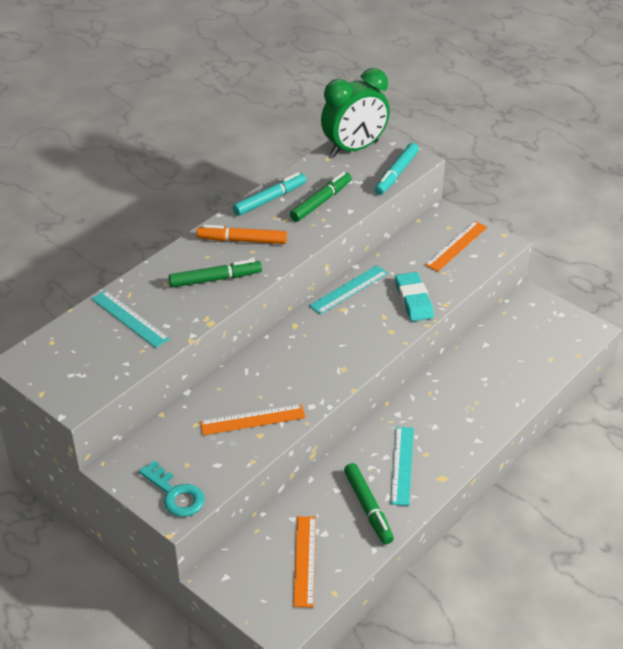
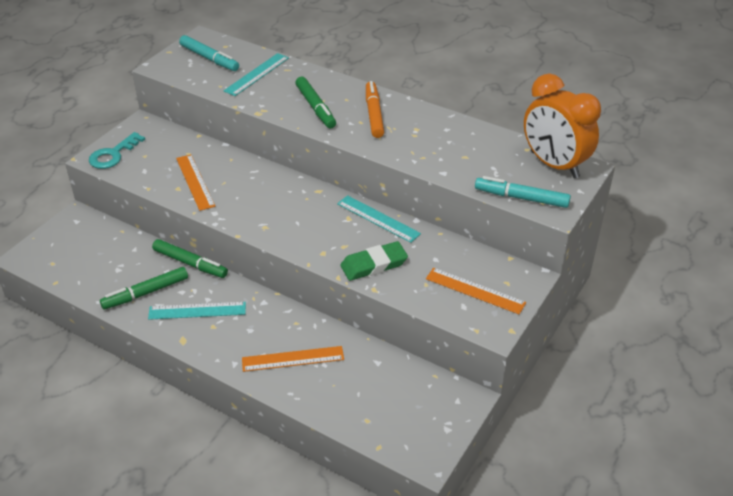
camera: 80 degrees right, 0 degrees up
turquoise marker [233,172,306,216] -> turquoise marker moved to [179,35,239,71]
green marker [290,172,352,222] -> green marker moved to [152,239,228,278]
orange ruler [293,516,316,607] -> orange ruler moved to [242,346,344,372]
green clock [321,68,390,157] -> orange clock [524,73,601,178]
turquoise eraser [395,272,434,321] -> green eraser [340,241,408,281]

